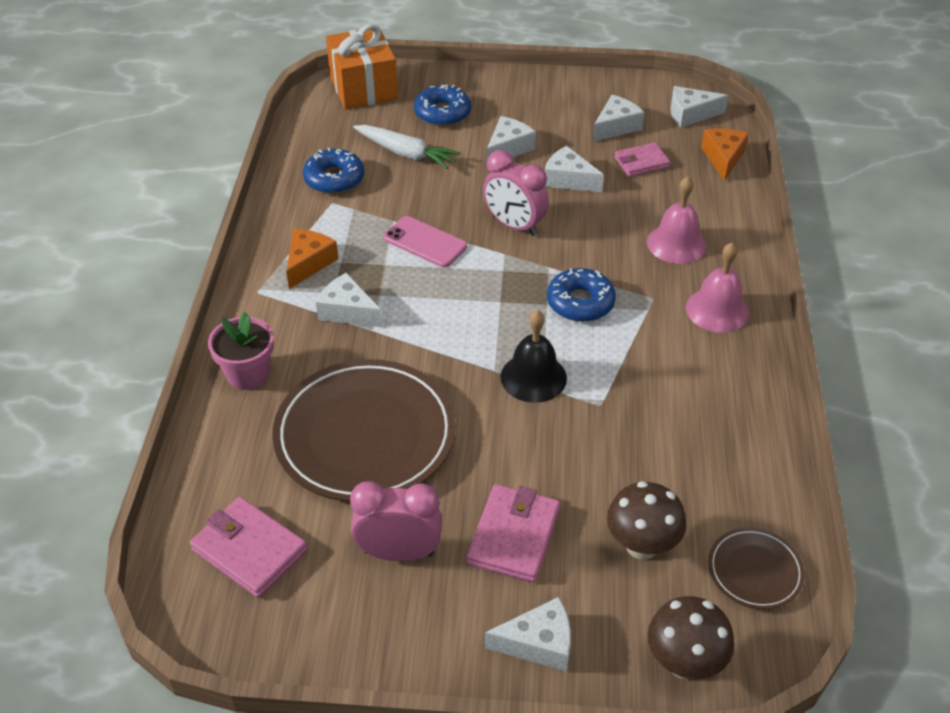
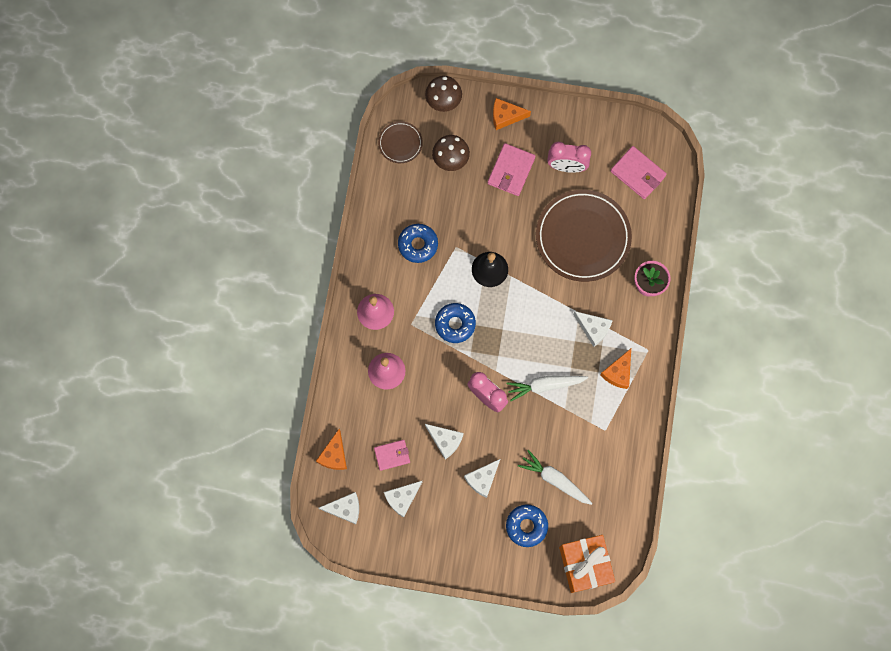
camera: 175 degrees left, 30 degrees up
blue donut [303,148,364,194] -> blue donut moved to [398,224,438,263]
pink phone [383,216,467,267] -> white carrot [506,376,588,401]
white cheese [485,597,571,671] -> orange cheese [493,98,531,130]

